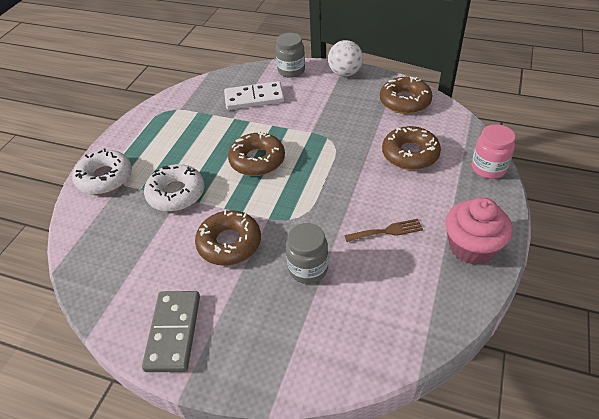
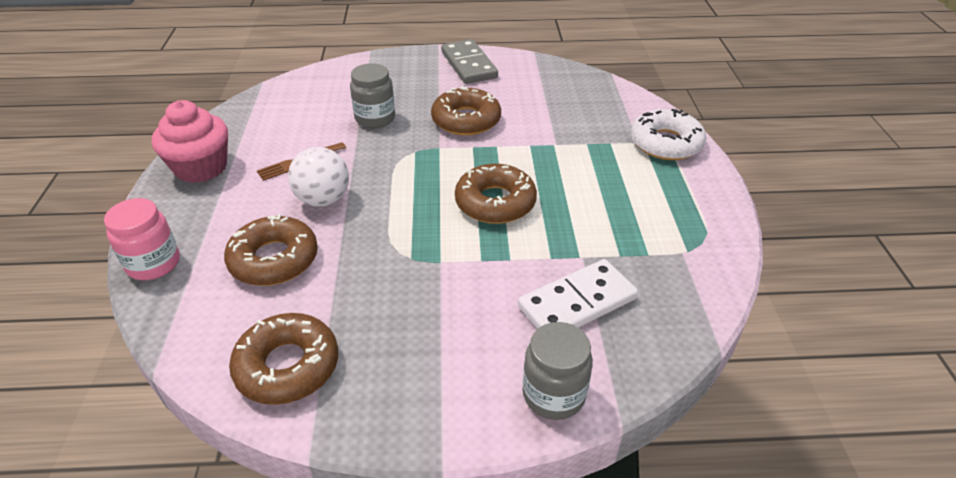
camera: 155 degrees right, 5 degrees down
white donut [144,164,205,212] -> none
white ball [328,40,363,77] -> white ball moved to [288,147,349,207]

